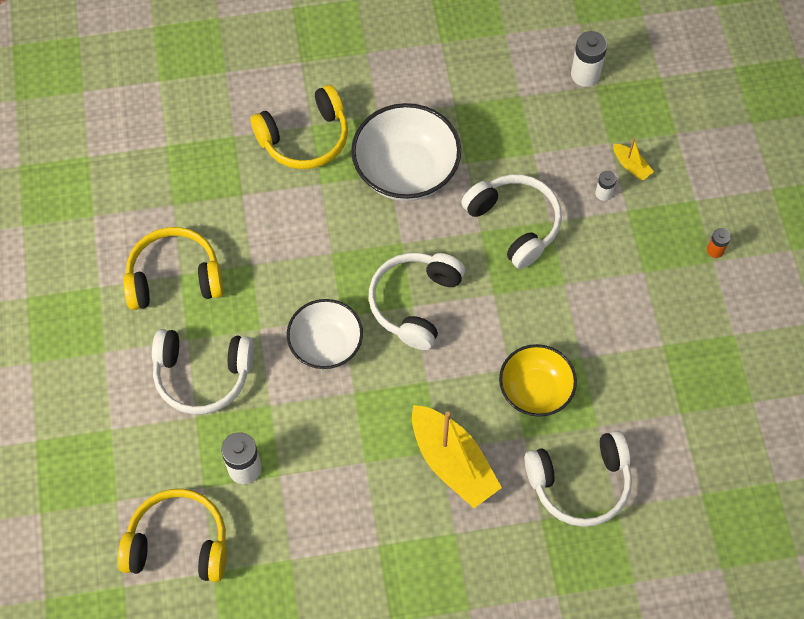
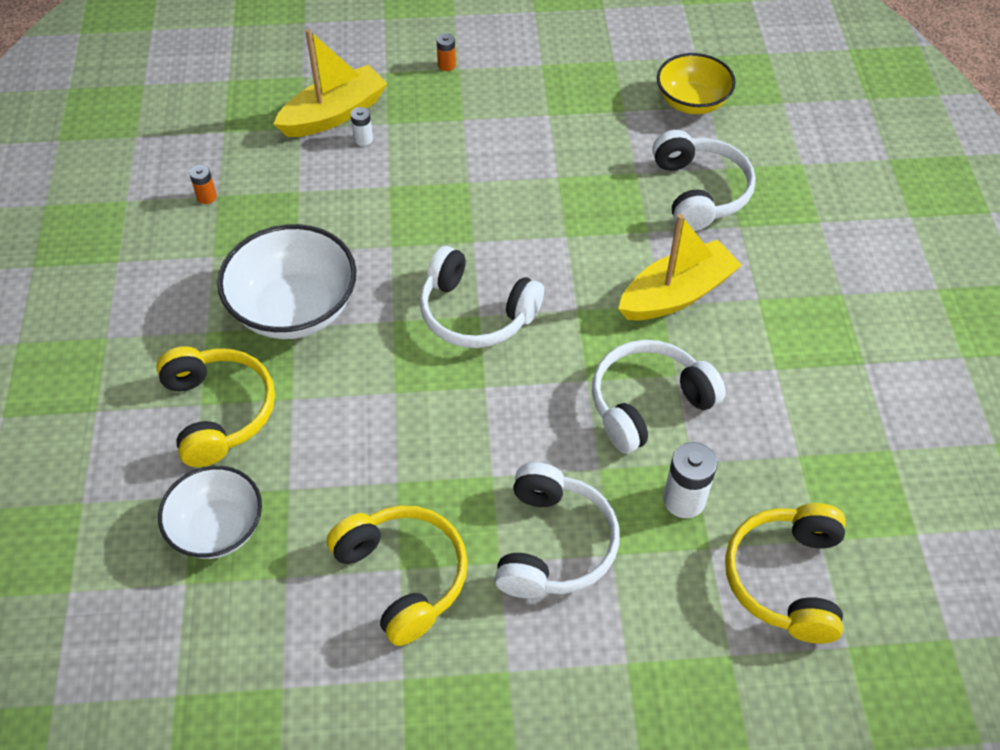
camera: 85 degrees left, 10 degrees down
yellow headphones [123,227,223,310] -> yellow headphones turned 150 degrees clockwise [327,505,468,646]
white bowl [287,299,363,369] -> white bowl moved to [158,466,262,559]
white headphones [461,174,562,269] -> white headphones moved to [592,340,726,454]
yellow bowl [499,344,577,417] -> yellow bowl moved to [657,53,736,114]
white battery [571,31,607,87] -> none
yellow boat [613,138,654,180] -> yellow boat [274,29,388,137], size x2.20
none -> orange battery [189,165,217,204]

